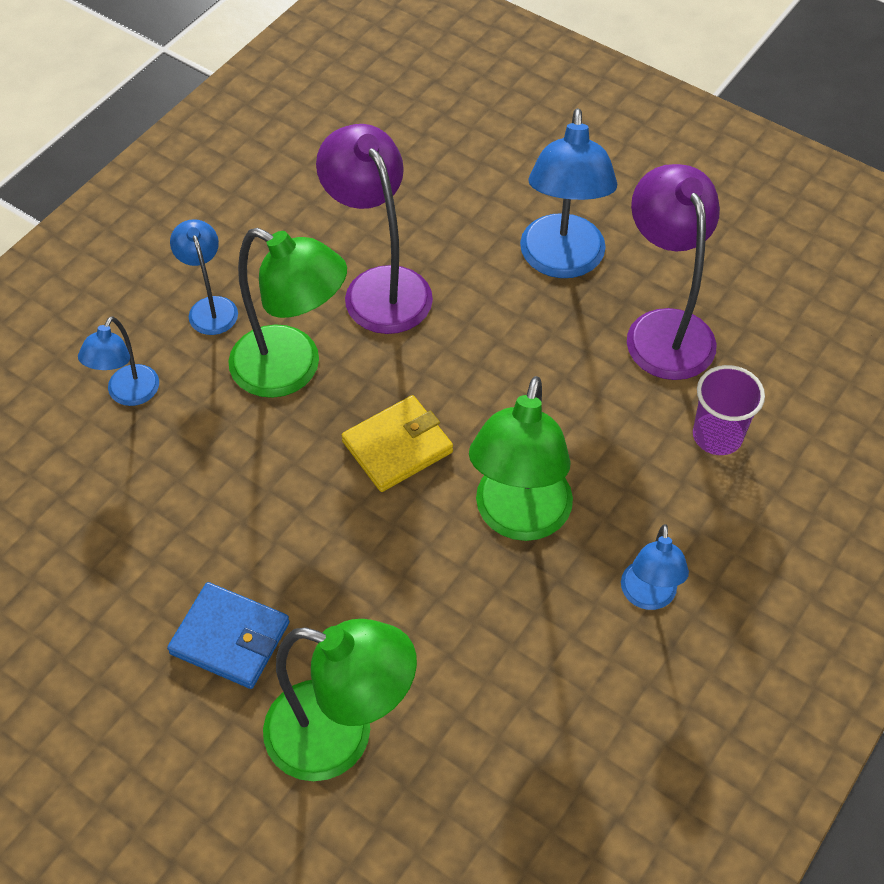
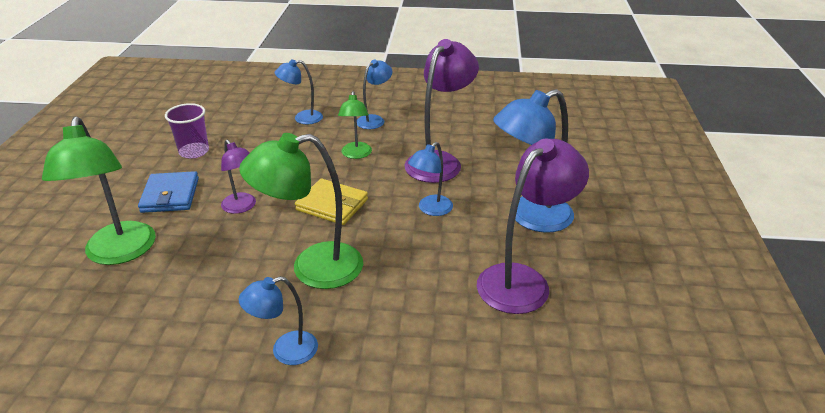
camera: 60 degrees right, 20 degrees down
green lamp [228,228,347,398] -> green lamp [338,91,372,159], size x0.56
purple cup [693,365,765,455] -> purple cup moved to [165,103,209,159]
none -> purple lamp [221,140,256,214]
none -> blue lamp [408,142,453,216]

